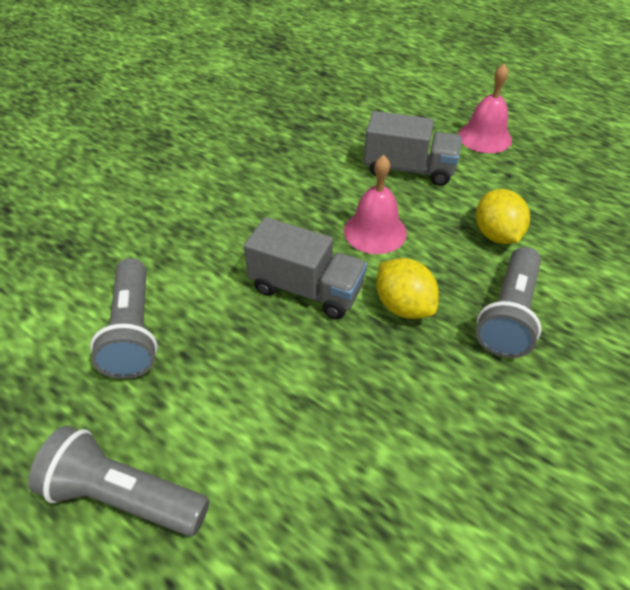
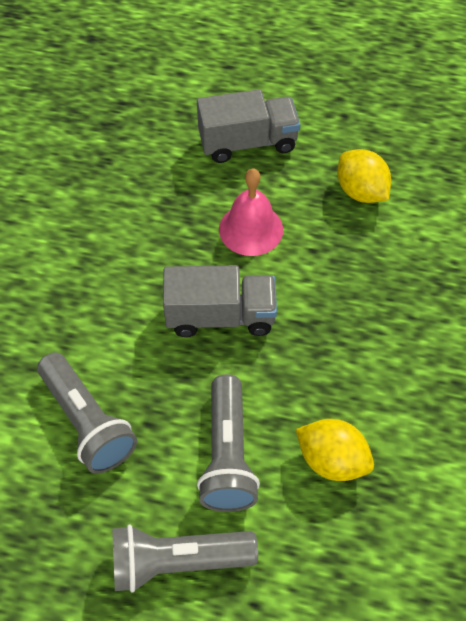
camera: 25 degrees left, 10 degrees up
yellow lemon [376,258,439,319] -> yellow lemon moved to [296,419,374,481]
pink bell [458,64,512,153] -> none
grey flashlight [476,247,541,358] -> grey flashlight moved to [197,374,260,512]

